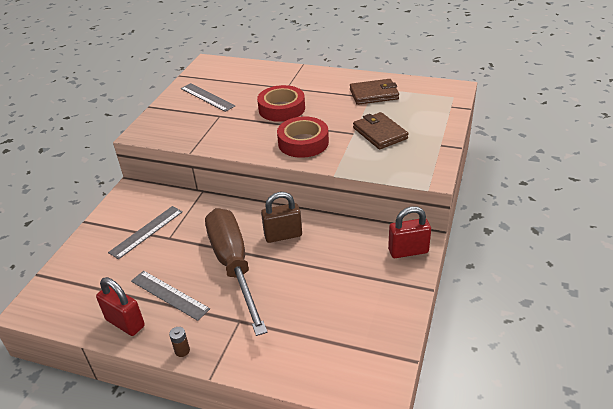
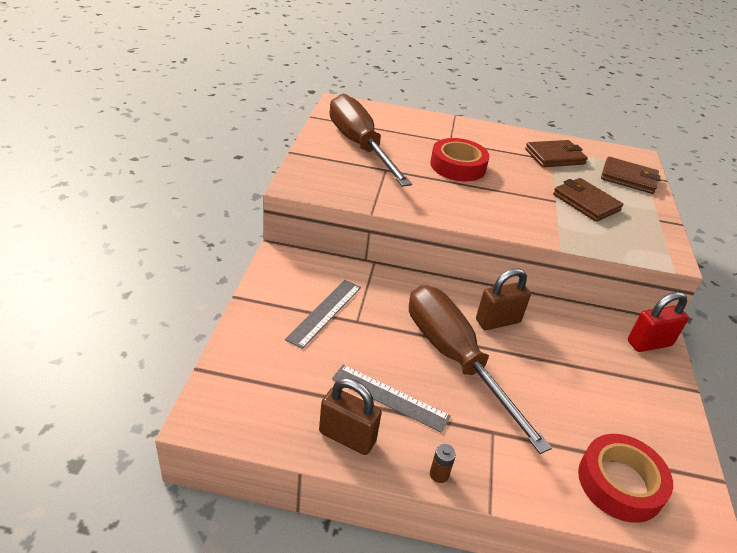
camera: 15 degrees left, 0 degrees up
red padlock [96,277,145,336] -> brown padlock [319,378,382,455]
grey ruler [181,83,235,112] -> brown screwdriver [329,93,412,187]
red tape [277,117,329,158] -> red tape moved to [578,434,673,523]
none -> brown wallet [601,157,660,194]

